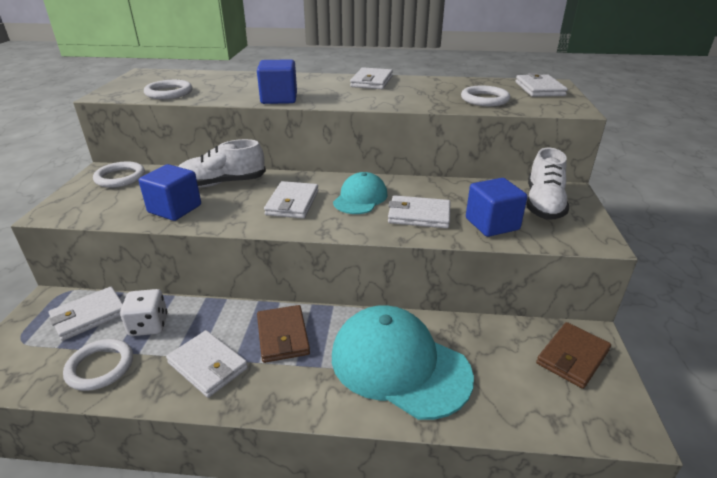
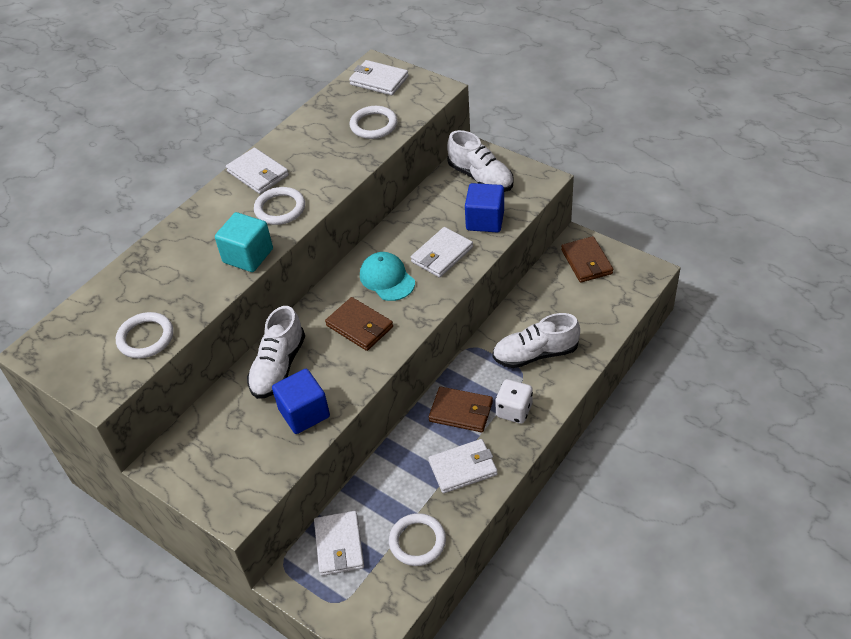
camera: 55 degrees left, 15 degrees up
white ring [93,161,145,188] -> white ring moved to [254,187,305,225]
white dice [120,289,168,336] -> white dice moved to [495,379,533,424]
blue cube [257,59,297,104] -> turquoise cube [215,212,273,272]
white wallet [264,181,318,219] -> brown wallet [325,297,393,351]
turquoise cap [332,305,474,420] -> white shoe [492,313,580,368]

